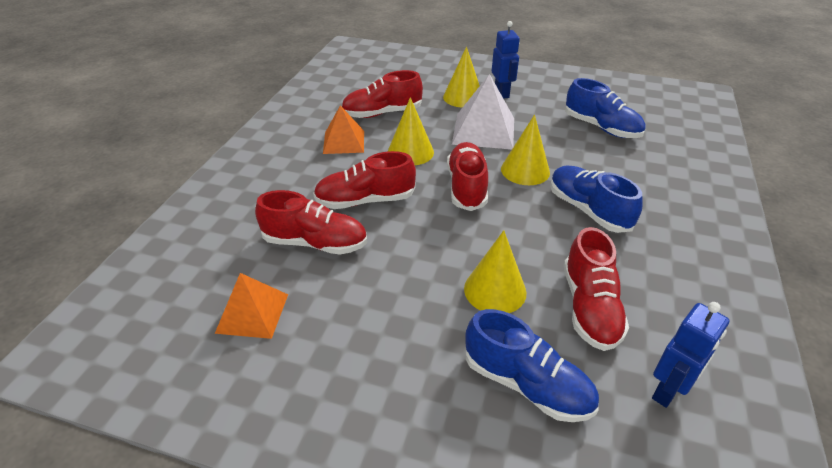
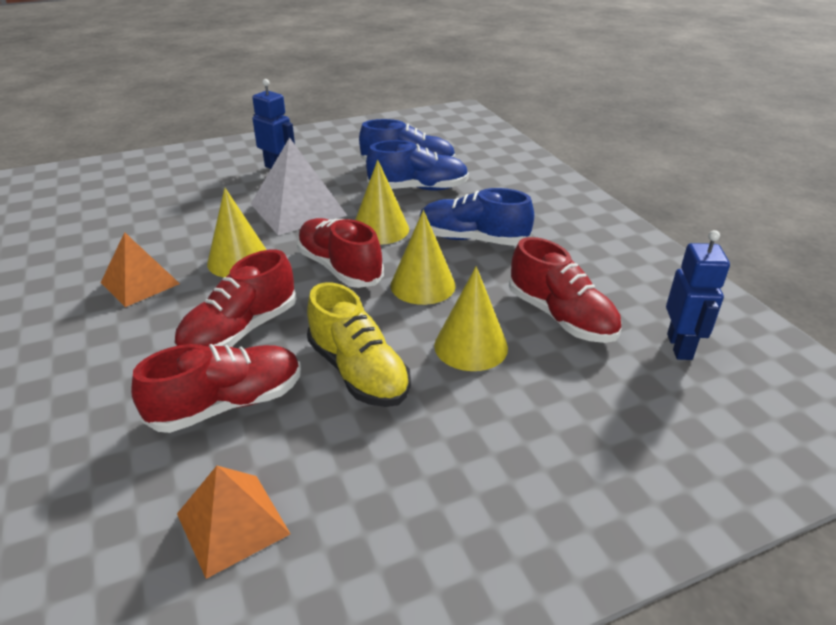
camera: 40 degrees left, 5 degrees down
red shoe [342,70,423,118] -> none
yellow cone [443,47,480,108] -> yellow cone moved to [391,210,456,305]
blue shoe [465,309,599,422] -> blue shoe moved to [366,140,469,190]
none -> yellow shoe [307,282,411,407]

